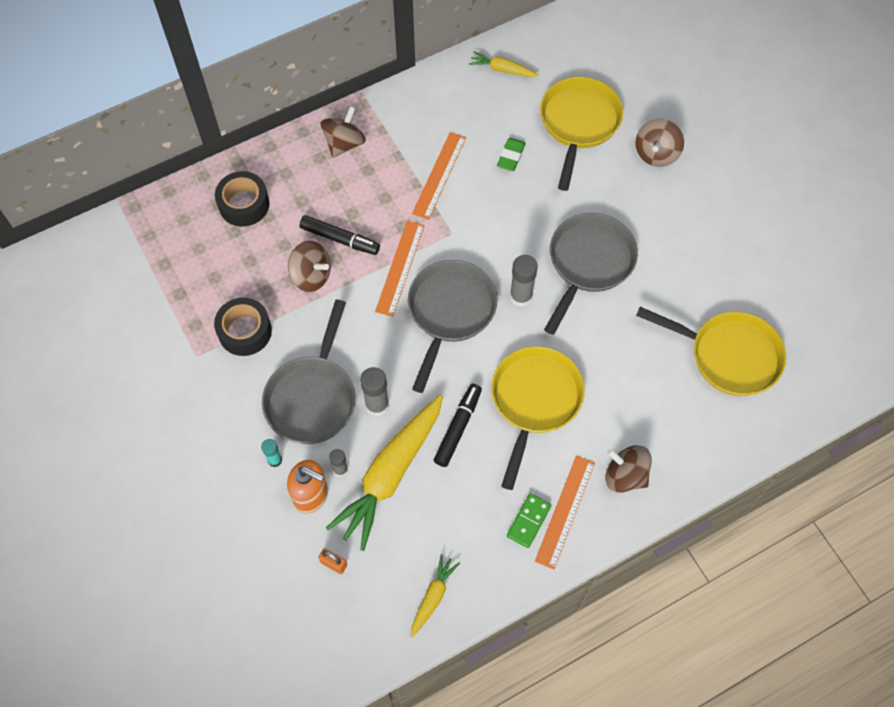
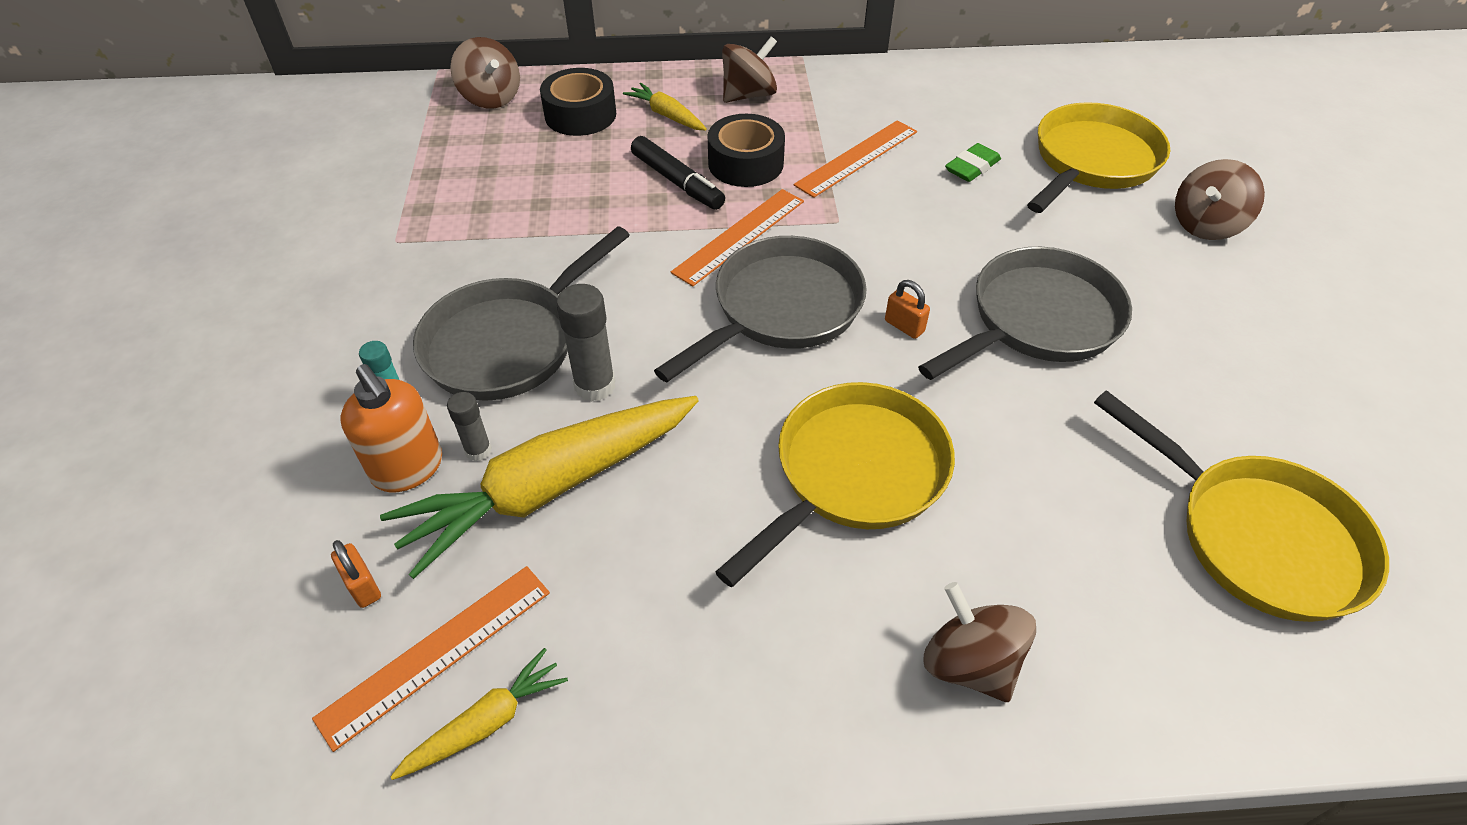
camera: 25 degrees right, 15 degrees down
black tape [214,298,272,356] -> black tape moved to [708,114,785,187]
brown spinning top [288,241,331,292] -> brown spinning top moved to [450,37,520,109]
black marker [434,384,482,467] -> none
yellow carrot [469,51,539,77] -> yellow carrot moved to [623,83,707,130]
green domino [507,493,551,548] -> none
grey glue stick [510,255,538,307] -> orange padlock [885,280,930,339]
orange ruler [535,456,595,569] -> orange ruler moved to [312,566,550,752]

